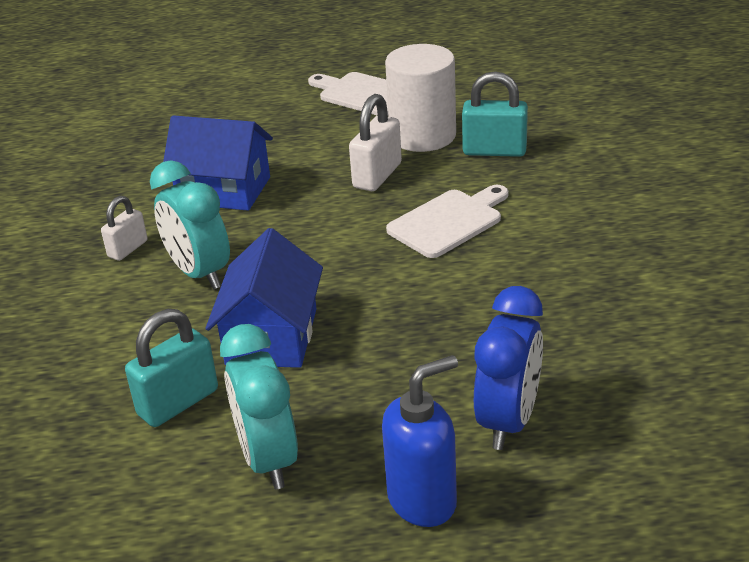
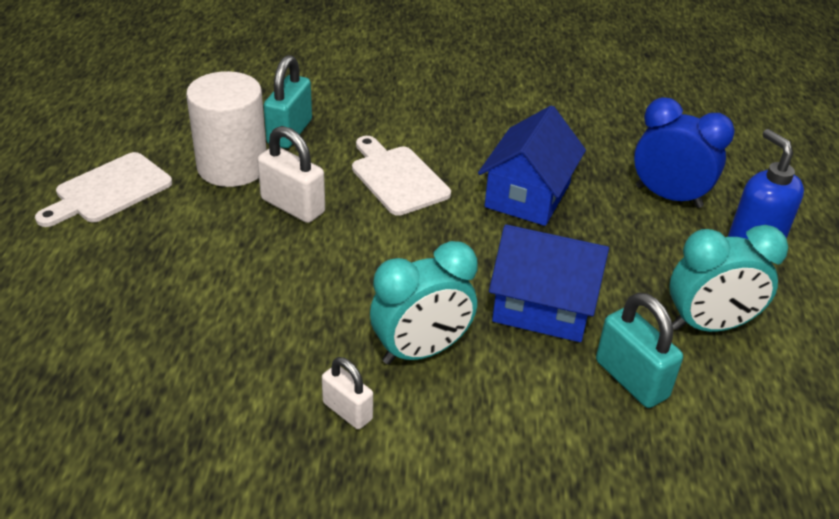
camera: 85 degrees left, 5 degrees up
blue house [163,115,273,211] -> blue house moved to [478,106,586,226]

